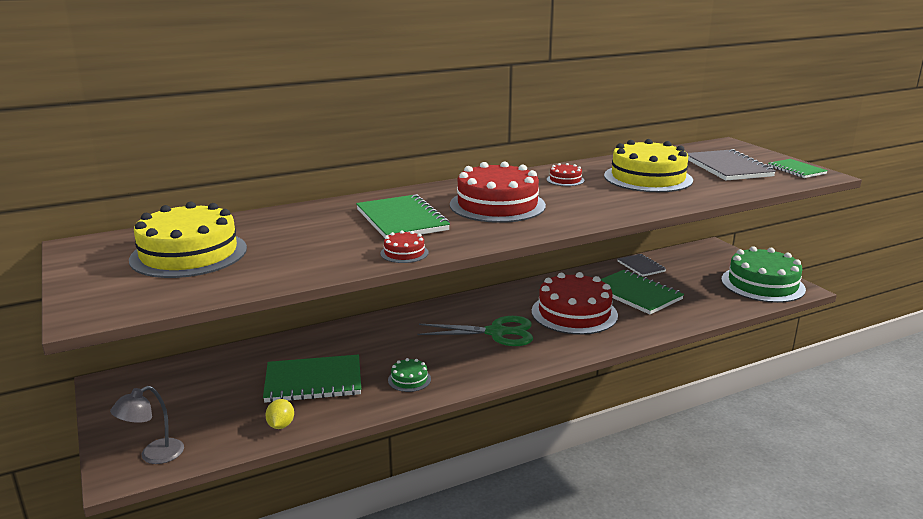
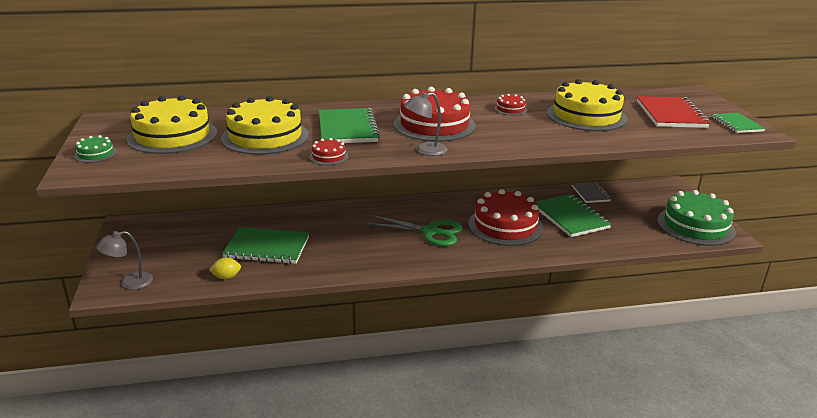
camera: 15 degrees right, 5 degrees up
yellow lemon [265,399,294,429] -> yellow lemon turned 60 degrees clockwise [209,257,241,279]
green cake [388,358,431,392] -> green cake moved to [74,135,117,163]
grey notebook [687,149,776,181] -> red notebook [637,96,710,128]
none -> yellow cake [221,96,309,155]
none -> grey lamp [404,92,447,156]

